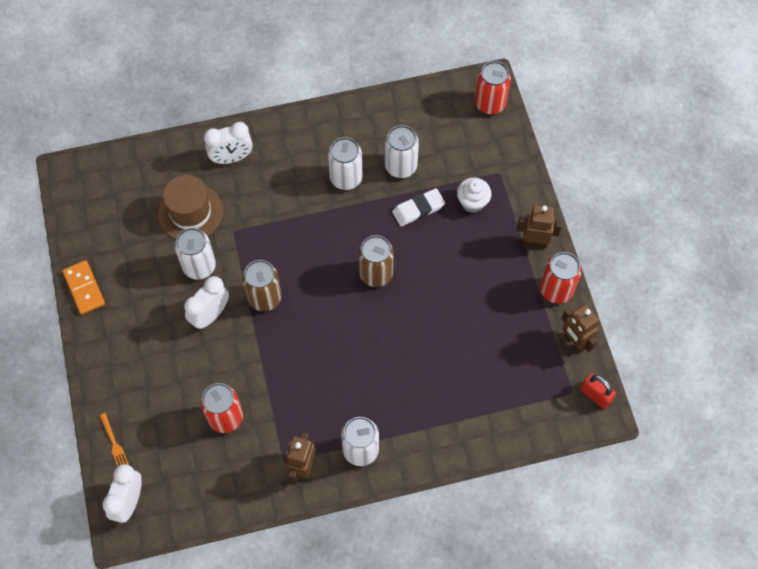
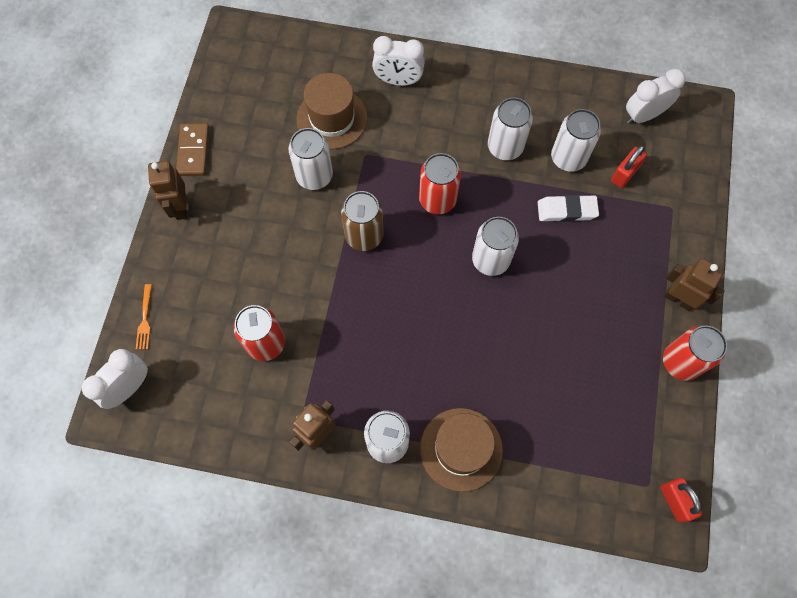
camera: 25 degrees right, 5 degrees up
orange domino [62,260,105,315] -> brown domino [176,123,209,176]
white clock [184,276,229,329] -> white clock moved to [626,69,686,124]
brown can [358,235,394,287] -> white can [472,217,519,276]
white cupcake [457,178,492,213] -> none
red can [475,61,511,115] -> red can moved to [419,153,461,214]
brown robot [561,304,599,353] -> brown robot moved to [148,161,187,220]
none -> brown hat [420,408,503,492]
none -> red padlock [611,145,647,188]

